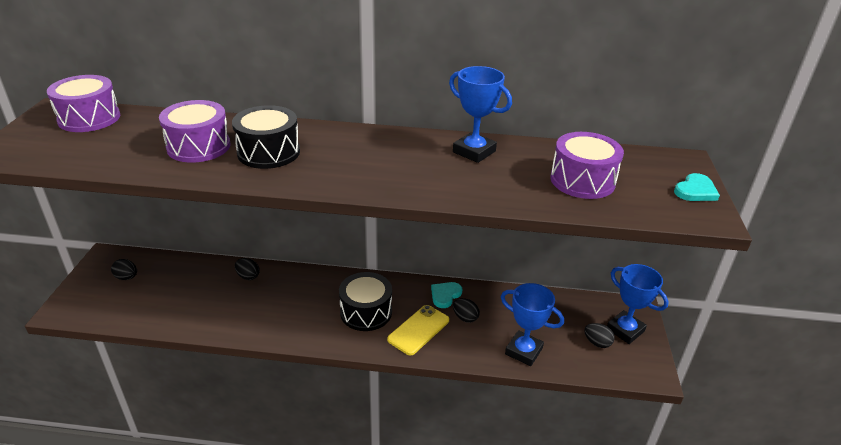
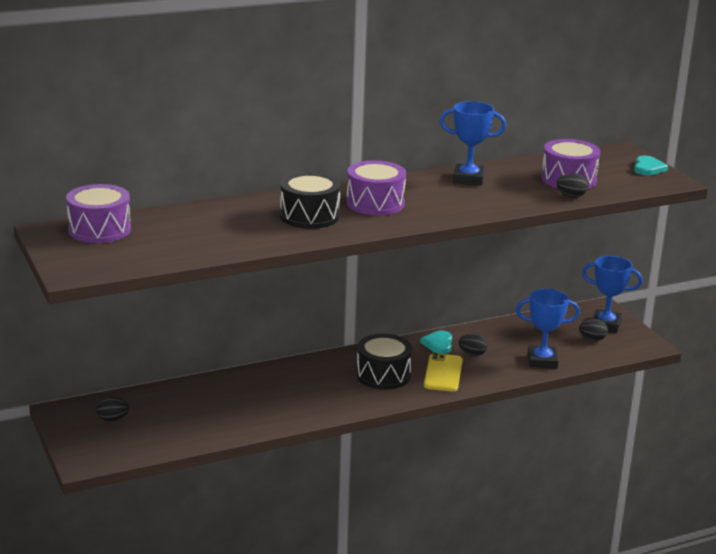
camera: 30 degrees left, 10 degrees down
purple drum [159,100,230,163] -> purple drum moved to [346,160,406,215]
black egg [235,258,260,280] -> black egg moved to [556,173,588,197]

